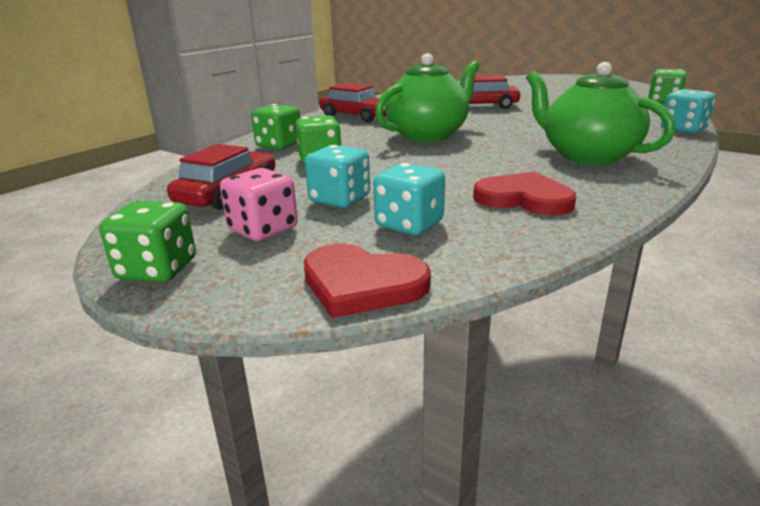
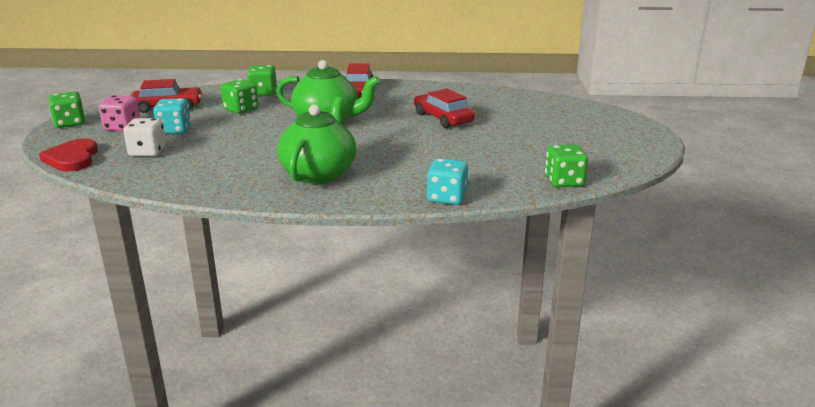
camera: 55 degrees right, 0 degrees up
turquoise dice [373,163,445,235] -> white dice [123,118,166,156]
red heart [473,172,576,215] -> none

